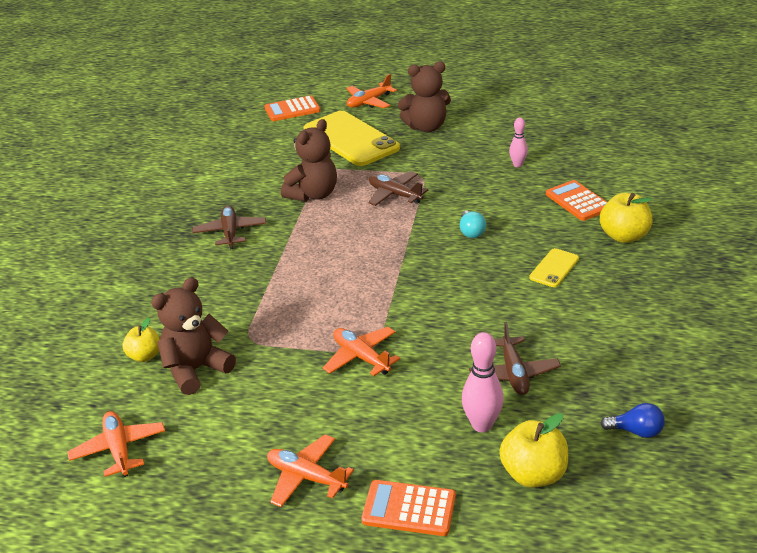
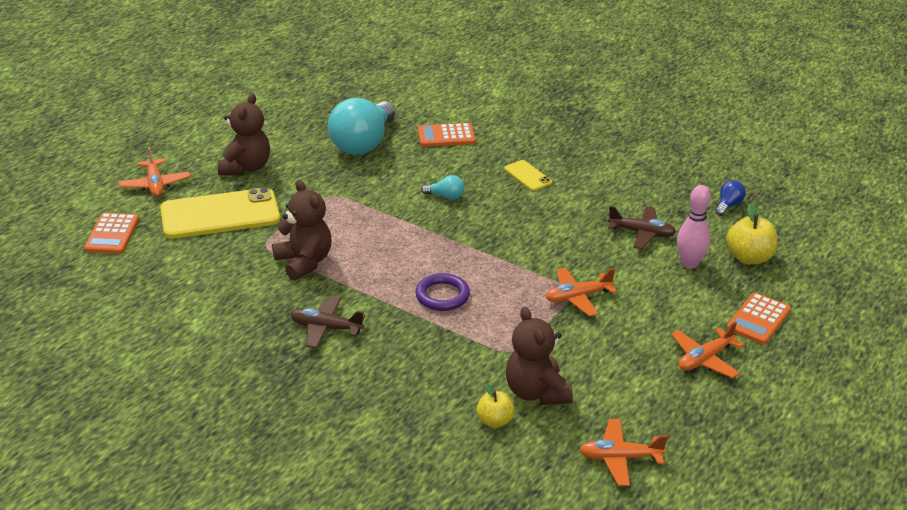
camera: 70 degrees left, 0 degrees up
brown plane [368,171,428,206] -> none
pink bowling pin [509,117,528,167] -> turquoise light bulb [328,98,395,155]
yellow apple [600,193,653,243] -> none
none -> purple ring [415,273,470,311]

